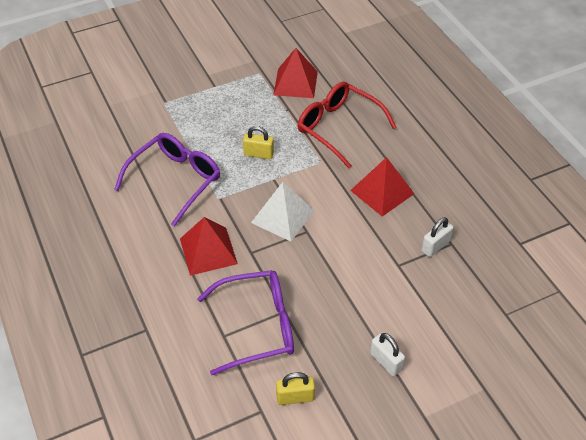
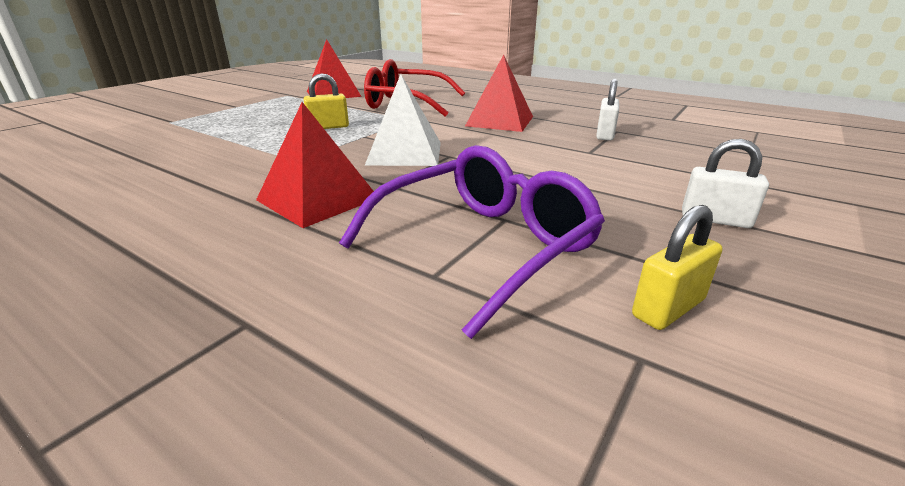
camera: 30 degrees left, 20 degrees down
purple glasses [114,133,220,227] -> none

